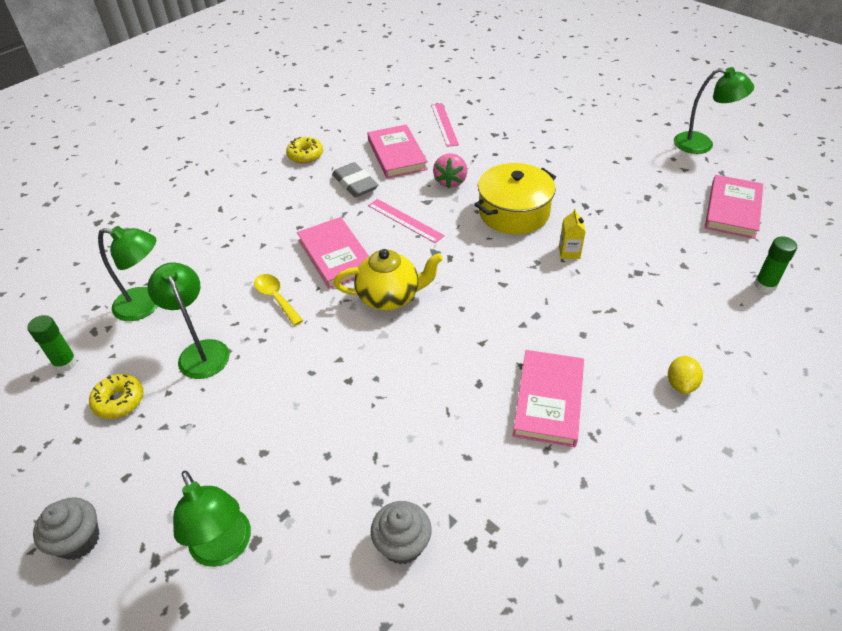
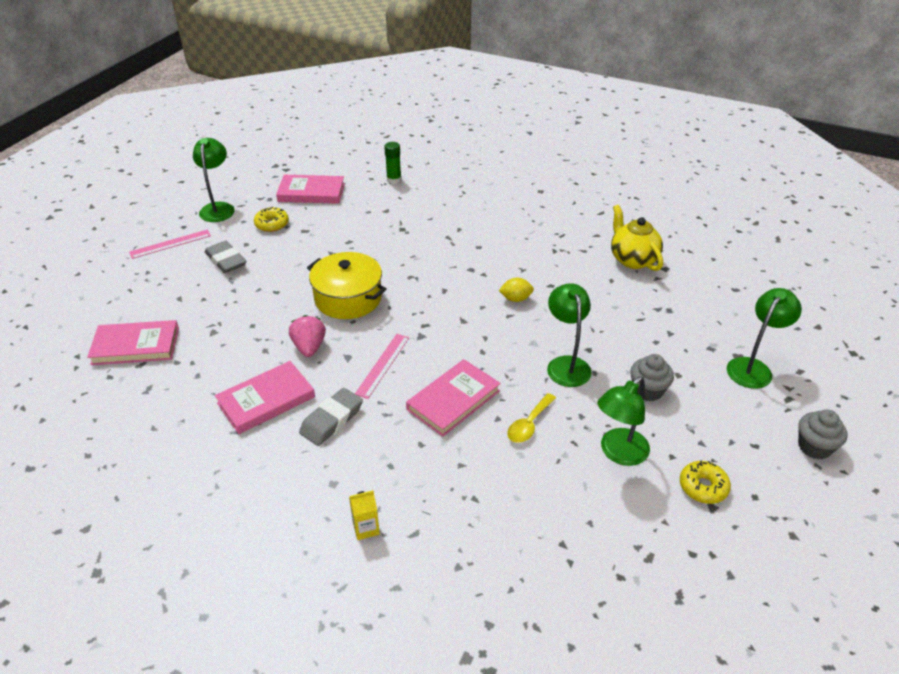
camera: 110 degrees left, 5 degrees down
green glue stick [27,315,77,372] -> none
green lamp [98,226,158,321] -> green lamp moved to [547,283,592,387]
yellow donut [286,137,323,164] -> yellow donut moved to [254,206,289,232]
yellow teapot [334,249,443,311] -> yellow teapot moved to [611,205,663,271]
grey cupcake [371,501,432,564] -> grey cupcake moved to [630,354,674,401]
pink ruler [431,103,459,147] -> pink ruler moved to [129,230,211,259]
pink strawberry [433,153,468,189] -> pink strawberry turned 90 degrees counterclockwise [289,315,326,357]
pink book [513,350,584,447] -> pink book moved to [87,320,179,365]
yellow carton [559,208,586,259] -> yellow carton moved to [349,490,380,540]
yellow lemon [668,356,703,394] -> yellow lemon moved to [499,278,534,302]
none -> grey eraser [205,241,247,273]

